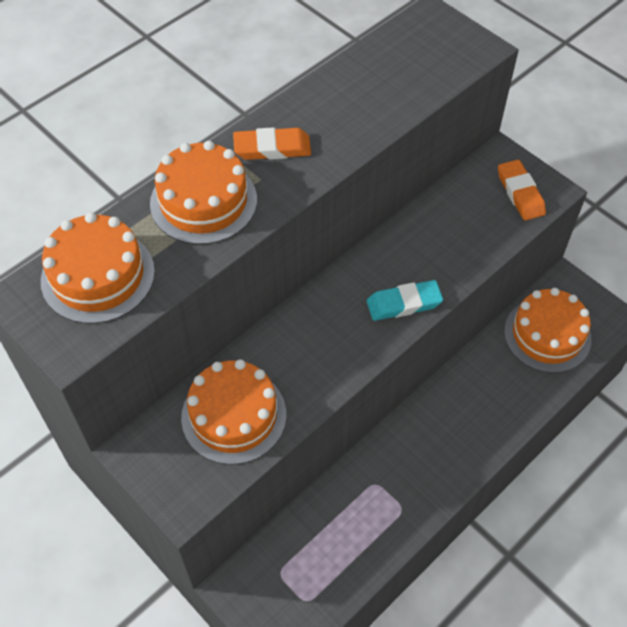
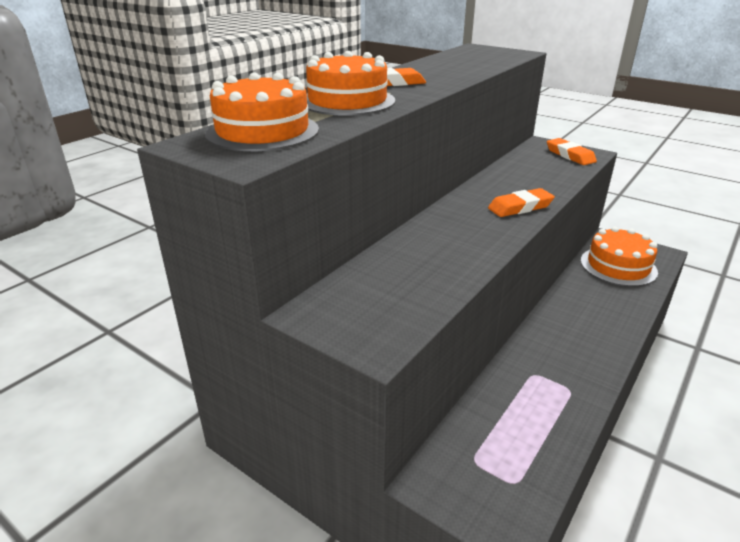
camera: 10 degrees left, 25 degrees down
orange cake [181,359,286,465] -> none
turquoise eraser [367,280,443,321] -> orange eraser [488,188,555,217]

